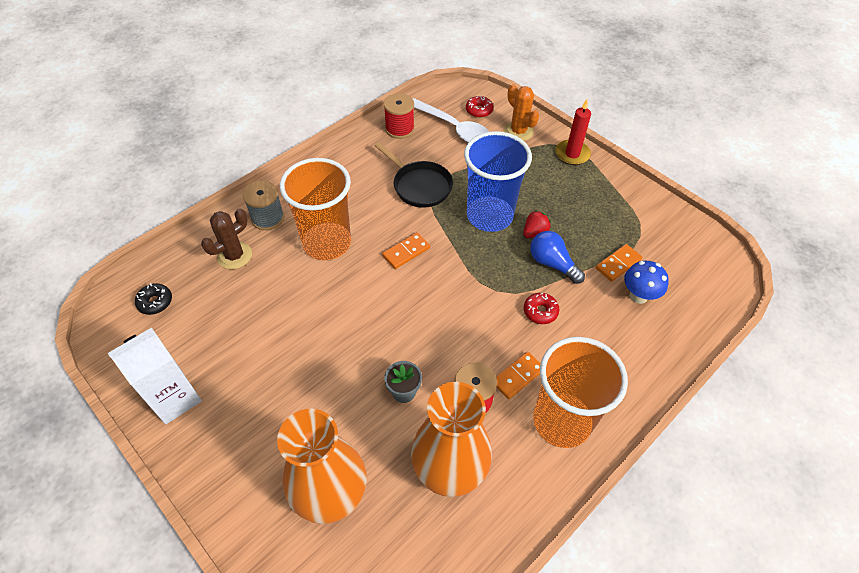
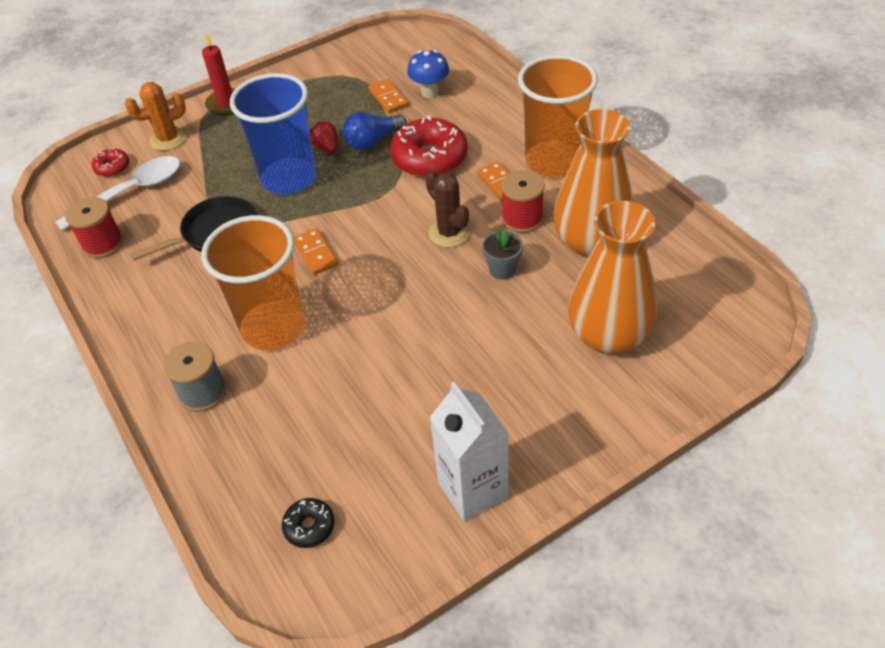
camera: 75 degrees left, 5 degrees down
brown cactus [201,208,252,269] -> brown cactus moved to [425,170,471,247]
red donut [524,293,559,324] -> red donut [390,115,468,177], size x2.06

